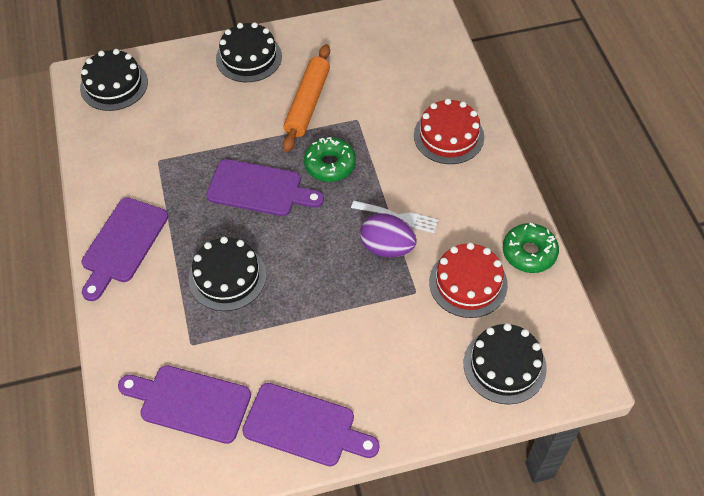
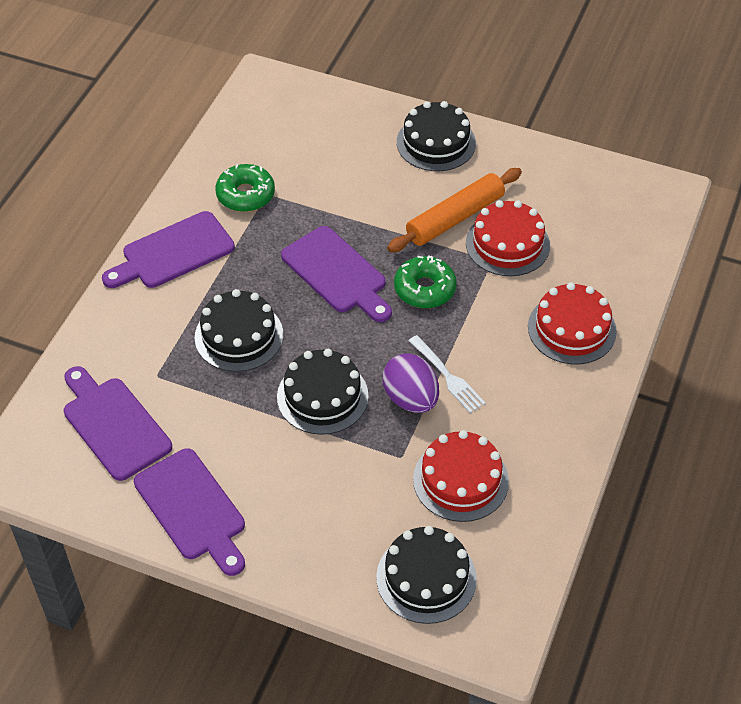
camera: 35 degrees right, 5 degrees down
black cake [80,49,148,111] -> black cake moved to [277,349,369,435]
green donut [503,223,559,273] -> green donut moved to [215,164,275,212]
none -> red cake [466,200,550,276]

